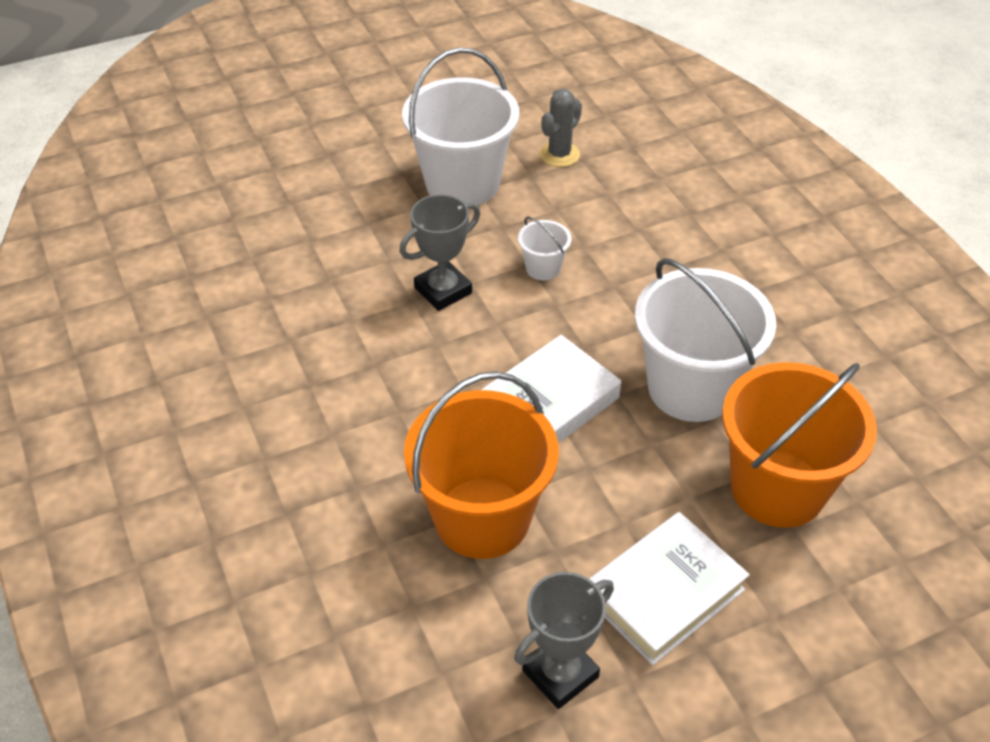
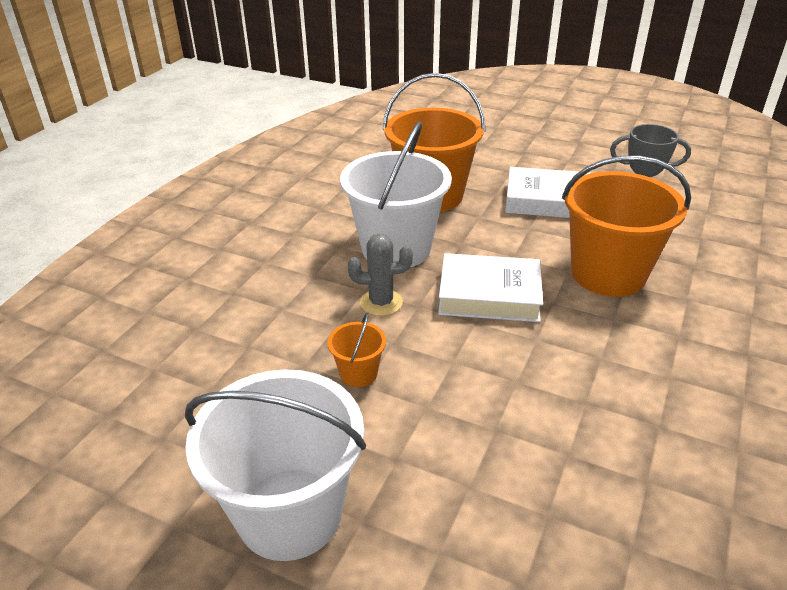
camera: 130 degrees left, 10 degrees down
grey trophy [399,194,480,311] -> none
white bucket [518,217,571,280] -> orange bucket [327,312,386,387]
grey cactus [540,89,582,167] -> grey cactus moved to [348,233,413,316]

